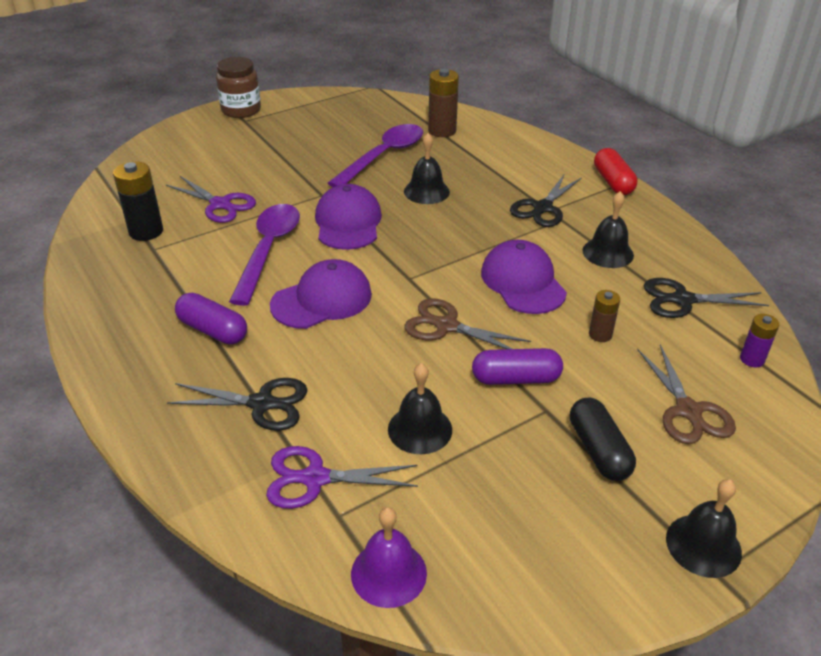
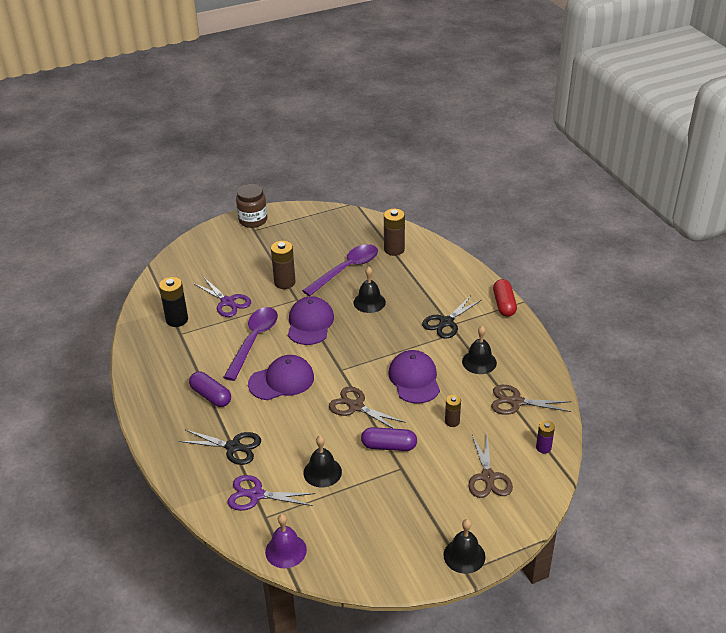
camera: 10 degrees right, 0 degrees up
black capsule [570,398,636,481] -> none
black scissors [644,278,769,318] -> brown scissors [491,385,571,415]
none -> brown battery [271,241,296,289]

